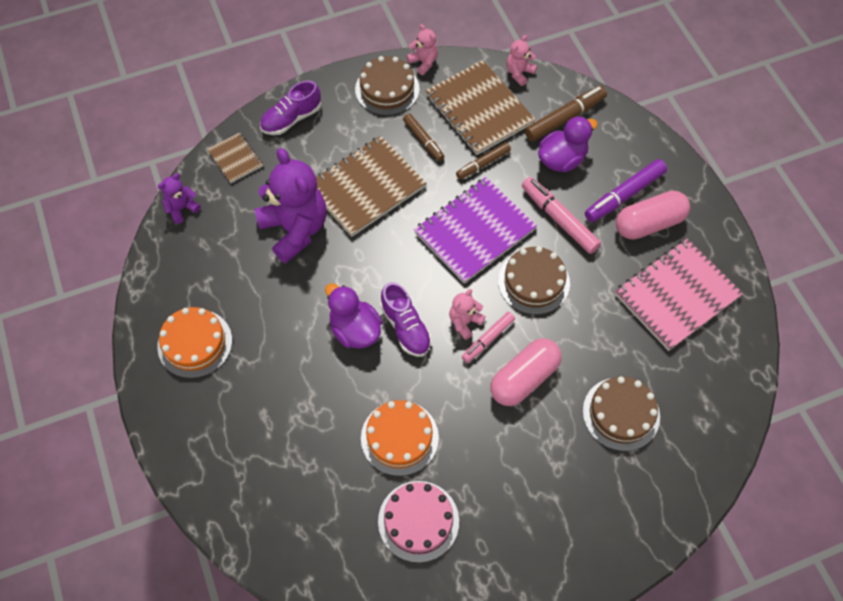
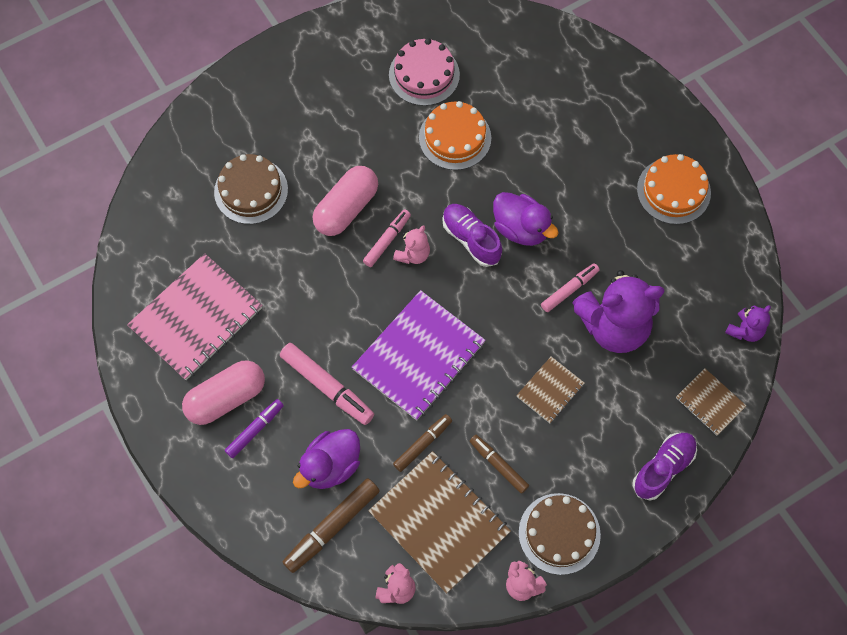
camera: 170 degrees right, 5 degrees up
purple teddy bear [254,148,327,263] -> purple teddy bear turned 60 degrees counterclockwise [572,270,665,353]
brown notebook [316,136,426,237] -> brown notebook [516,356,585,423], size x0.51
brown cake [498,246,570,315] -> none
purple marker [585,159,667,222] -> purple marker [225,399,284,458], size x0.64
none -> pink marker [541,263,600,312]

